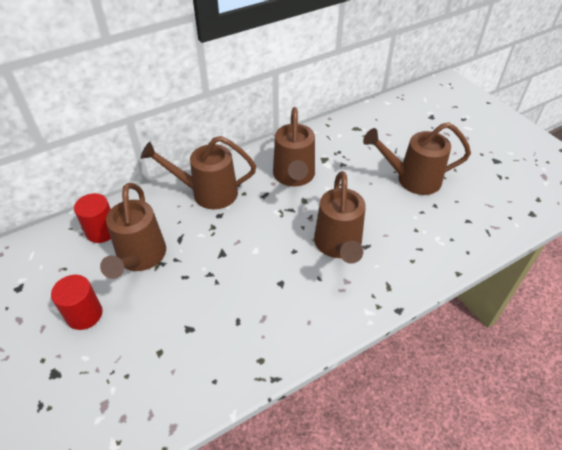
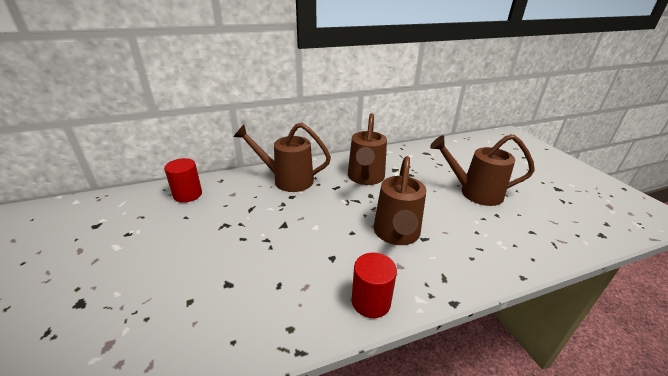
camera: 10 degrees right, 15 degrees down
red cylinder [51,275,103,330] -> red cylinder moved to [352,252,397,318]
brown watering can [100,183,166,279] -> none

